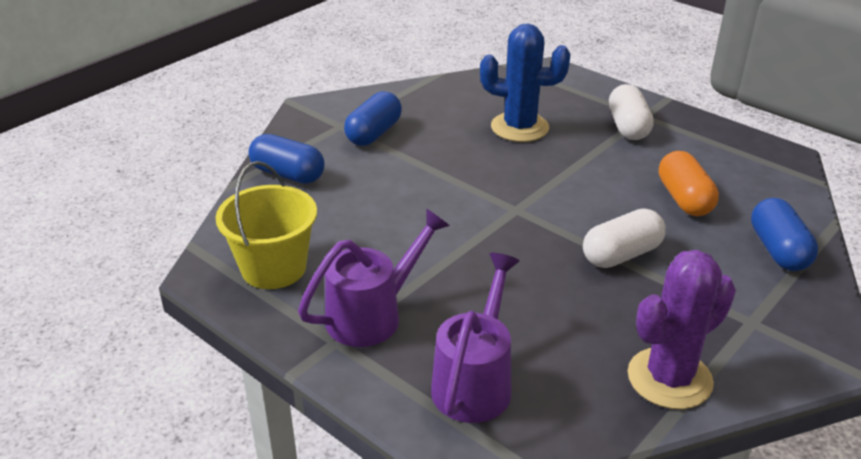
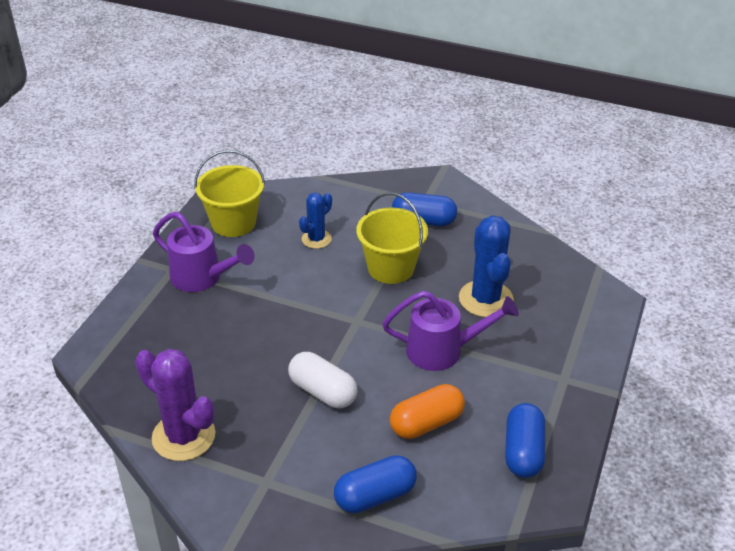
camera: 70 degrees right, 5 degrees up
blue capsule [249,134,325,184] -> blue capsule moved to [505,403,545,478]
purple watering can [431,253,520,423] -> purple watering can moved to [382,291,519,371]
white capsule [609,84,654,140] -> none
none -> blue cactus [299,193,332,249]
none -> yellow bucket [356,192,428,284]

